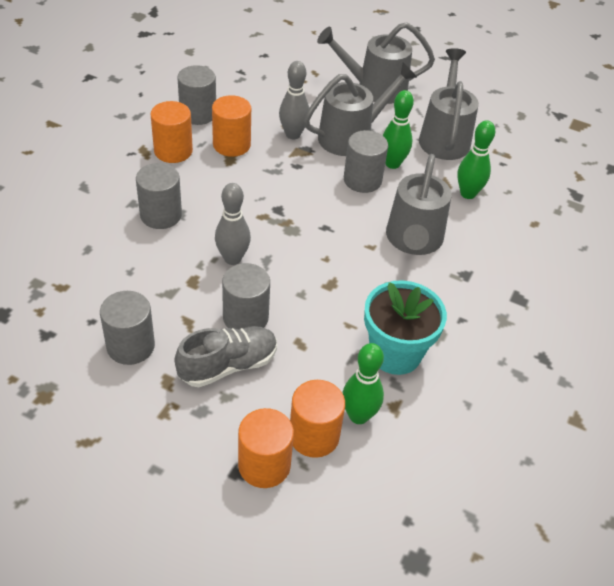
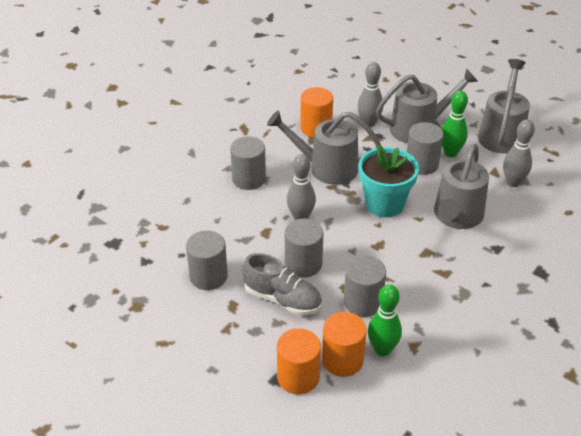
camera: 15 degrees right, 5 degrees down
orange cylinder [151,101,193,163] -> none
grey shoe [174,326,277,387] -> grey shoe turned 45 degrees clockwise [242,253,322,315]
grey cylinder [177,65,216,125] -> grey cylinder moved to [344,256,386,317]
grey watering can [317,22,435,104] -> grey watering can moved to [267,111,381,185]
turquoise flower pot [364,280,447,375] -> turquoise flower pot moved to [359,144,419,217]
green bowling pin [457,120,495,199] -> grey bowling pin [503,120,535,187]

